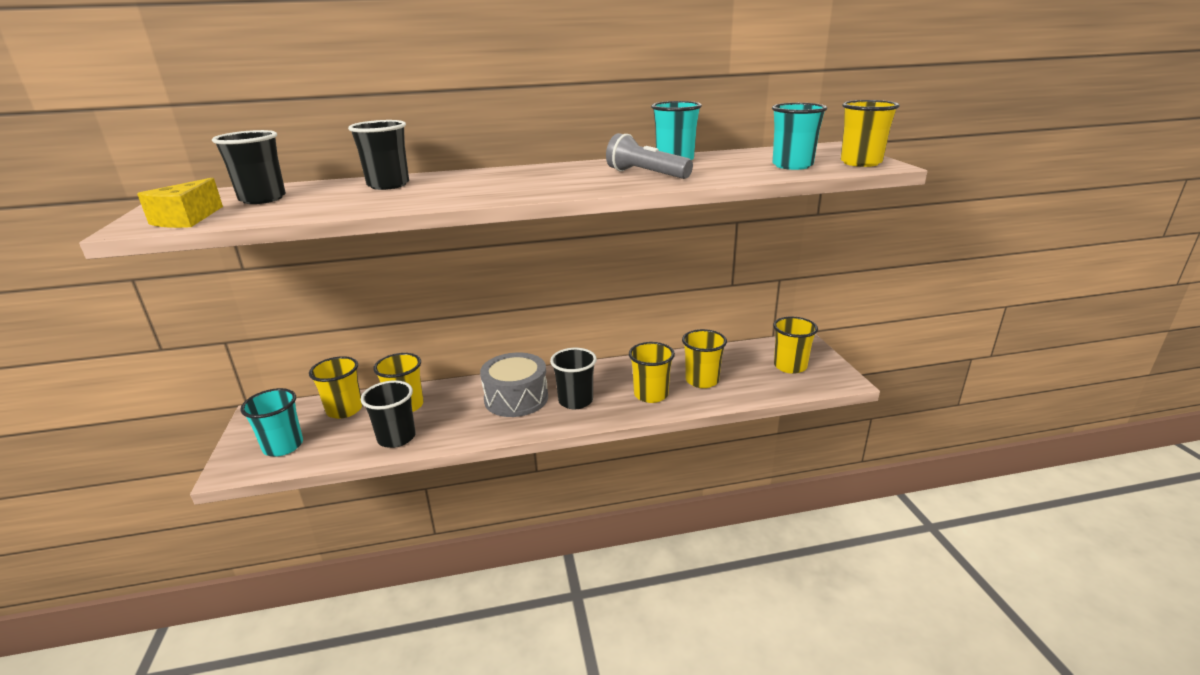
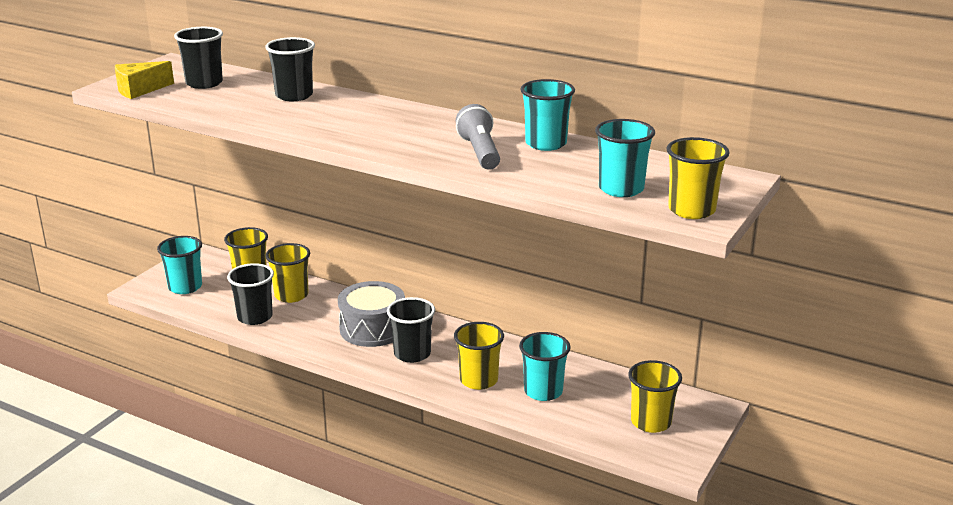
camera: 40 degrees right, 0 degrees up
yellow cup [682,329,727,388] -> turquoise cup [519,332,571,401]

